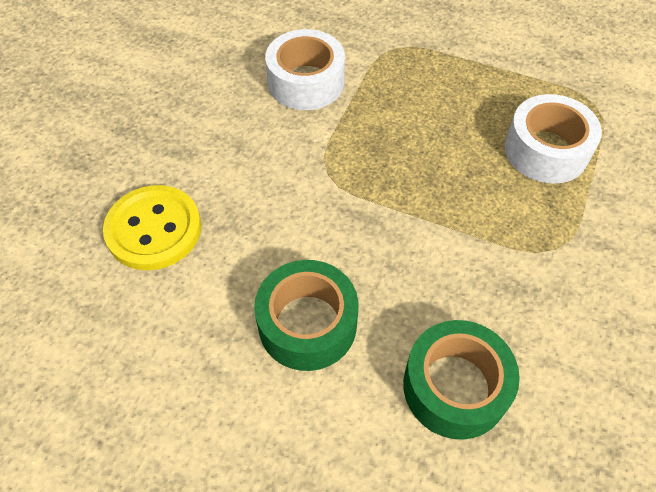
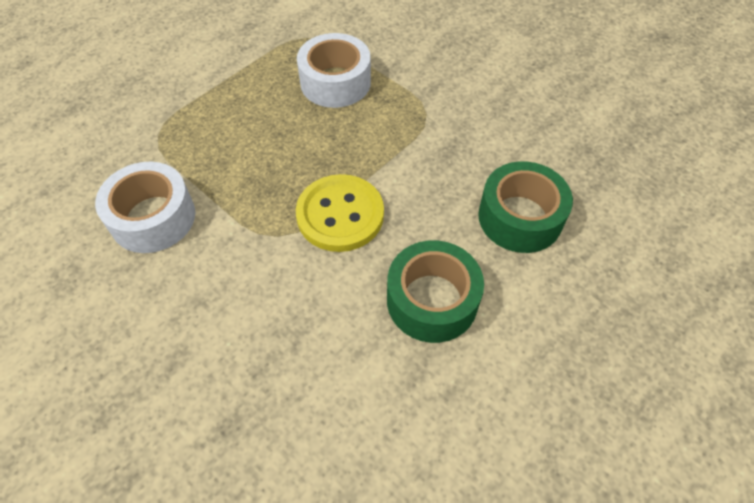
camera: 70 degrees left, 0 degrees up
yellow button [103,185,201,270] -> yellow button moved to [296,174,384,252]

